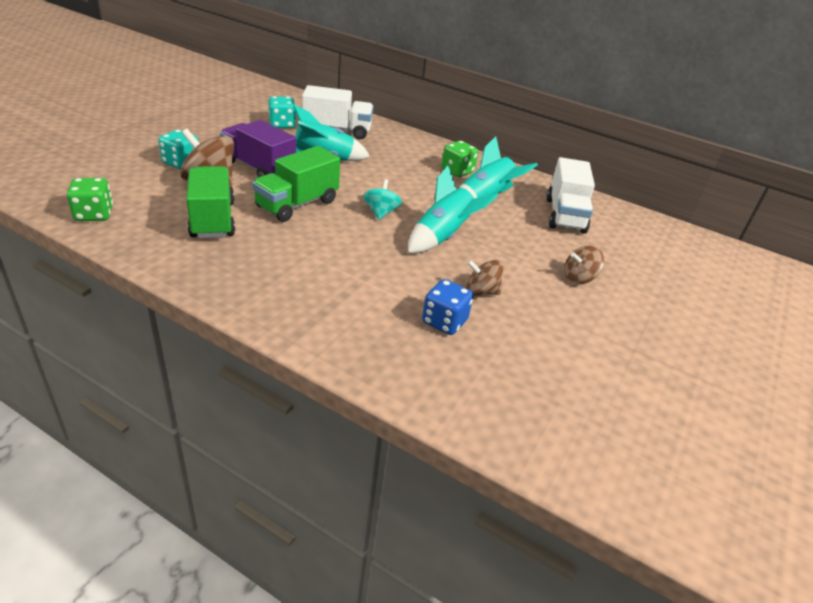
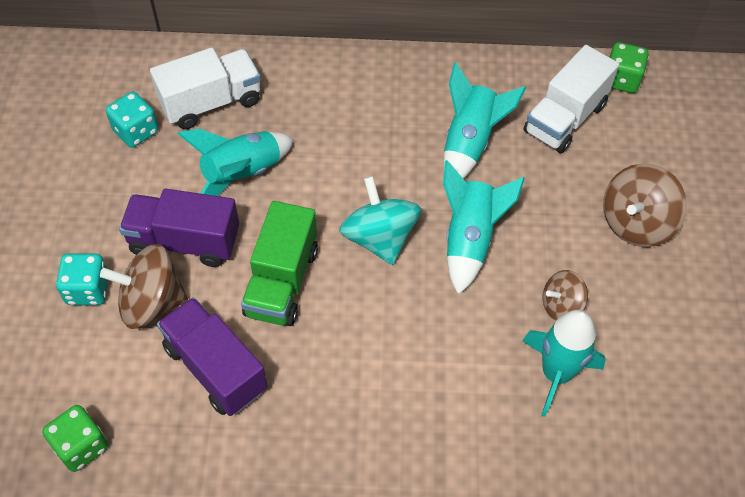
camera: 25 degrees left, 20 degrees up
green truck [186,166,235,238] -> purple truck [157,297,268,416]
turquoise spinning top [363,179,402,220] -> turquoise spinning top [339,176,421,265], size x1.65
blue dice [422,279,473,335] -> turquoise rocket [522,310,606,417]
green dice [441,141,478,177] -> green dice moved to [609,42,649,93]
white truck [546,157,595,234] -> white truck turned 60 degrees clockwise [524,45,619,153]
brown spinning top [564,246,604,284] -> brown spinning top [603,163,687,247], size x1.65

